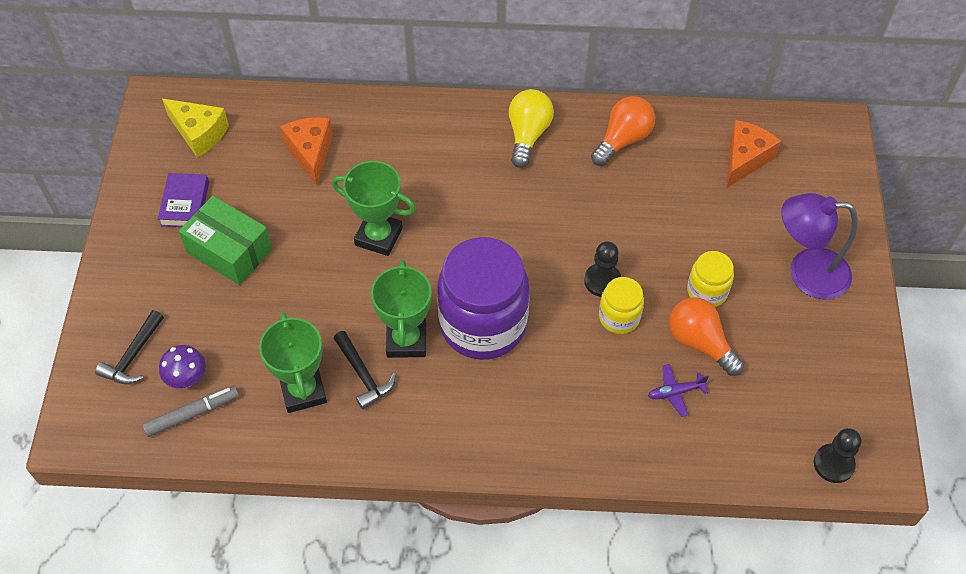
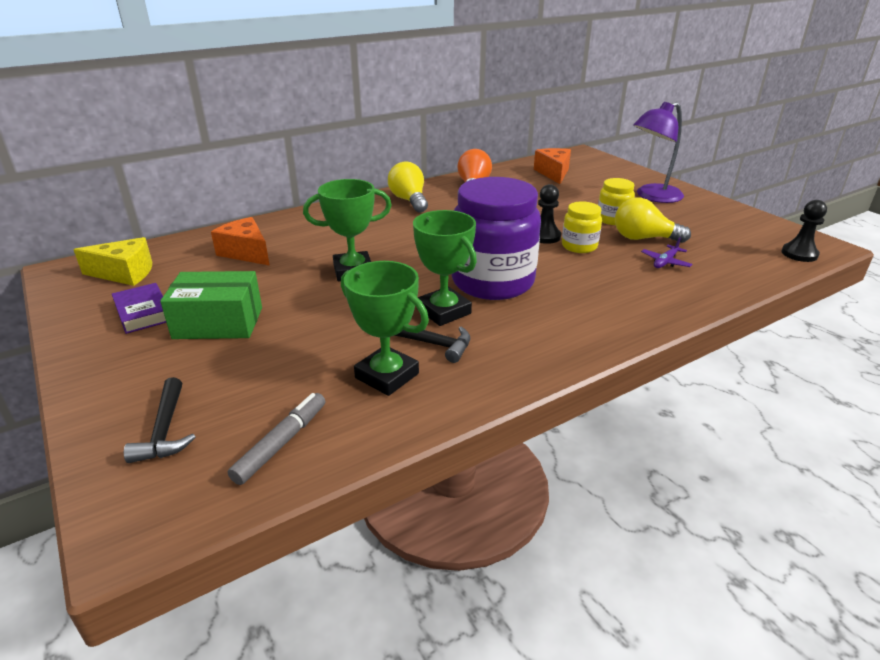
camera: 35 degrees left, 25 degrees down
purple mushroom [159,345,206,388] -> none
orange light bulb [669,297,744,376] -> yellow light bulb [615,197,691,243]

